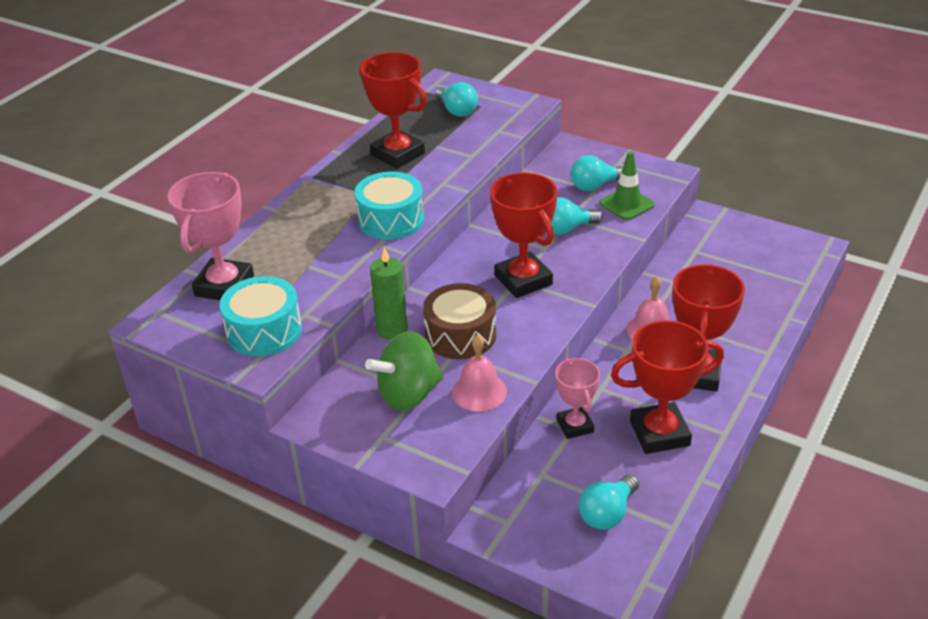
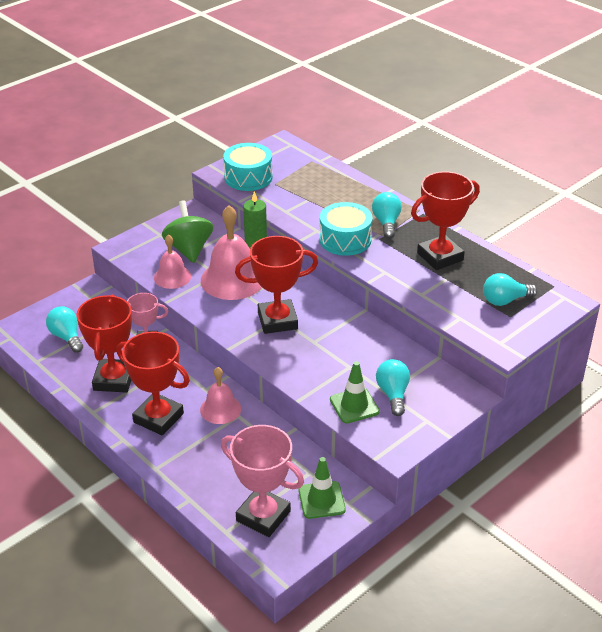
camera: 105 degrees right, 0 degrees up
pink trophy [167,172,254,300] -> pink trophy moved to [221,425,304,537]
brown drum [423,283,496,360] -> pink bell [201,205,262,300]
turquoise light bulb [551,197,603,235] -> turquoise light bulb moved to [372,192,402,238]
none -> green traffic cone [299,457,346,519]

